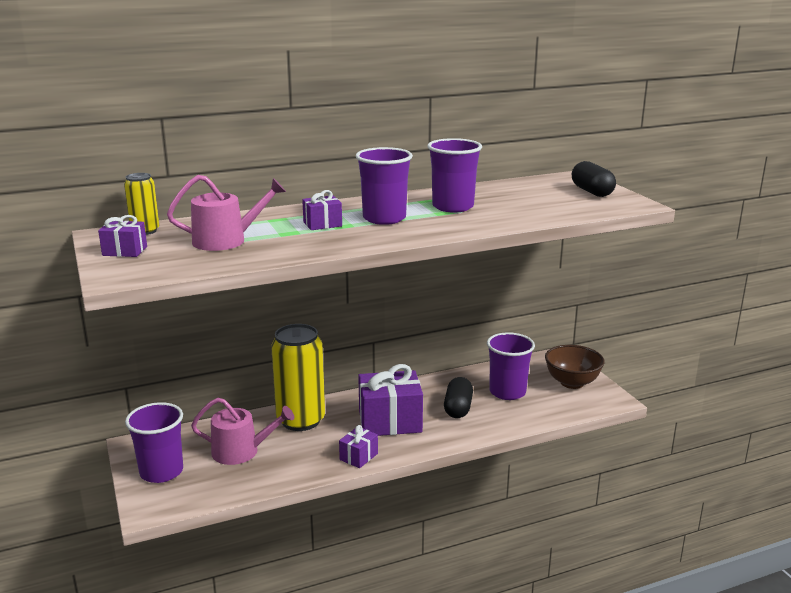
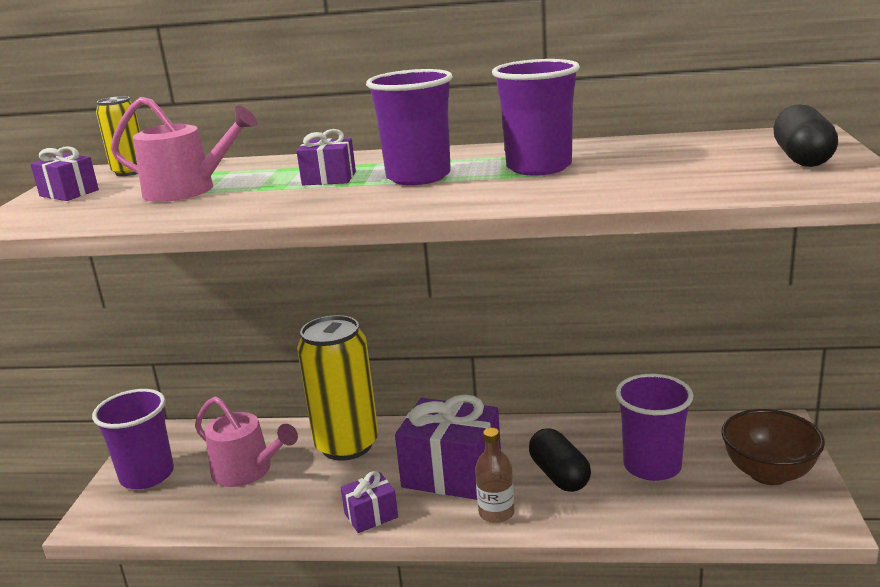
camera: 30 degrees right, 0 degrees up
black capsule [444,377,473,418] -> black capsule turned 60 degrees counterclockwise [529,428,591,492]
none -> brown bottle [475,428,515,523]

